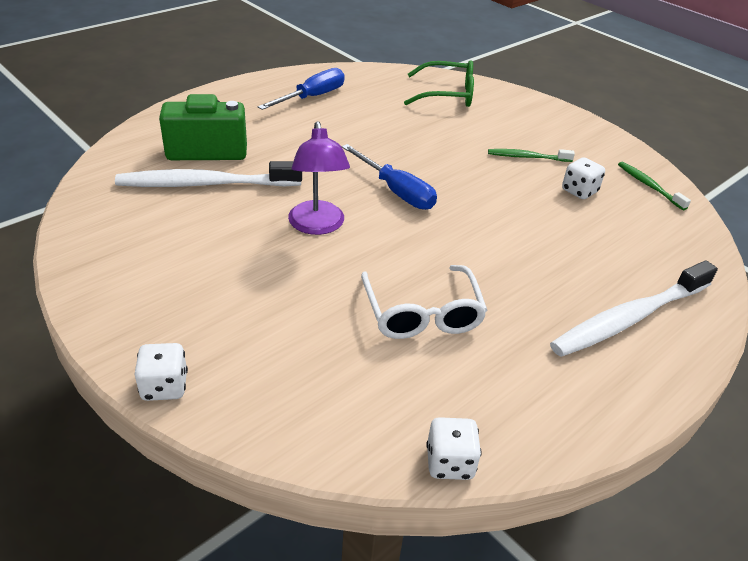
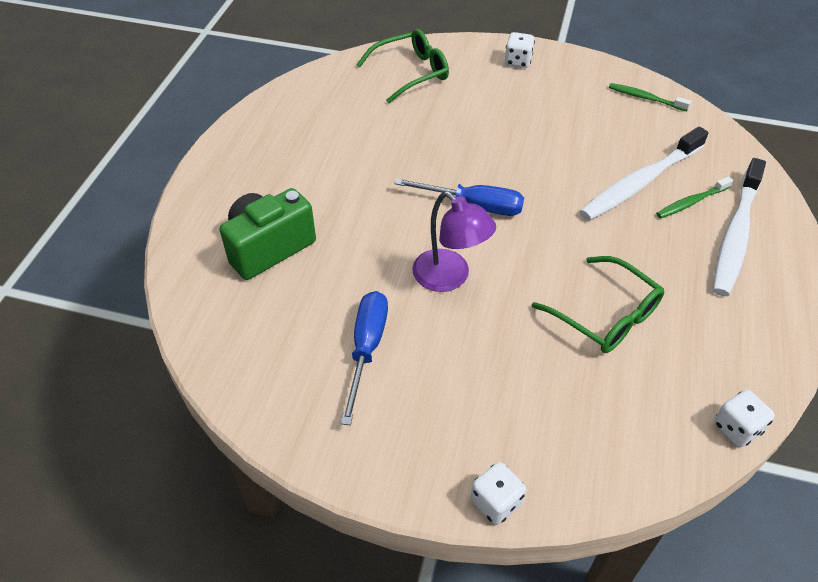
camera: 30 degrees left, 10 degrees up
white toothbrush [115,161,302,187] -> white toothbrush moved to [580,126,709,221]
blue screwdriver [258,68,345,110] -> blue screwdriver moved to [341,291,388,426]
white glasses [361,265,488,339] -> green glasses [532,256,664,353]
green toothbrush [488,149,575,162] -> green toothbrush moved to [656,176,733,218]
white dice [562,157,605,199] -> white dice moved to [505,32,535,68]

